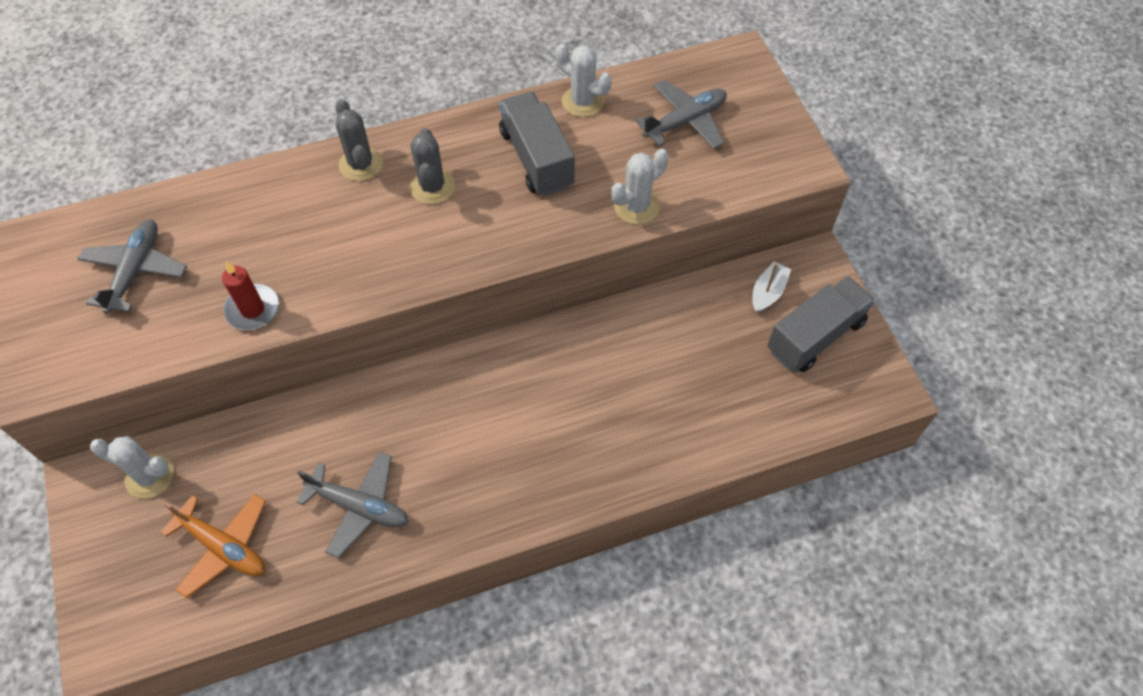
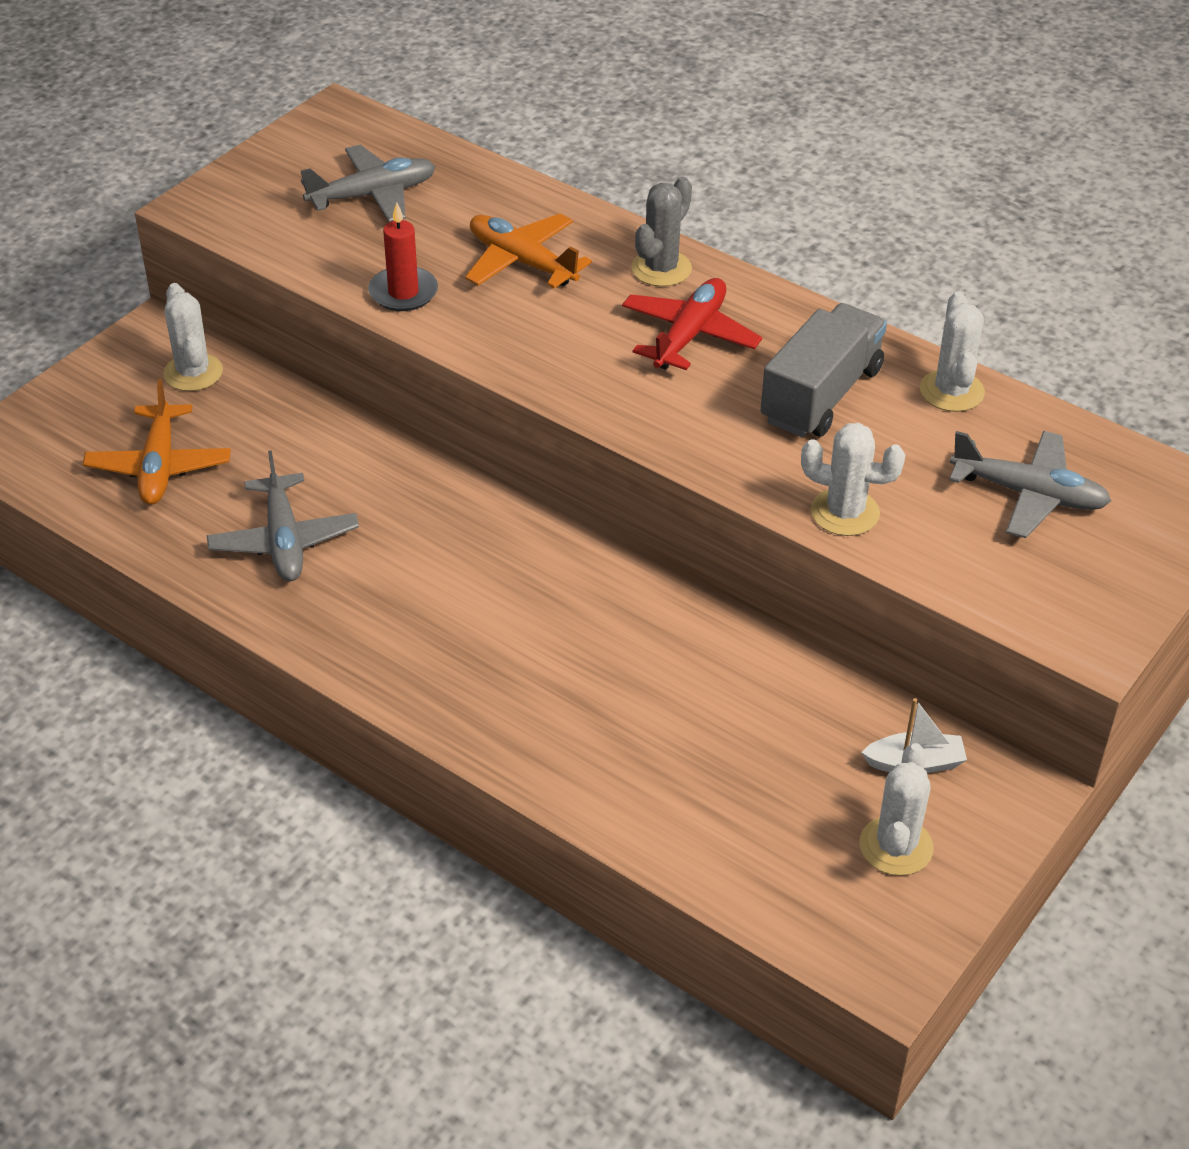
camera: 55 degrees right, 15 degrees down
grey cactus [410,128,455,204] -> red plane [622,278,762,370]
grey truck [767,276,875,372] -> white cactus [860,743,934,876]
none -> orange plane [465,214,592,288]

